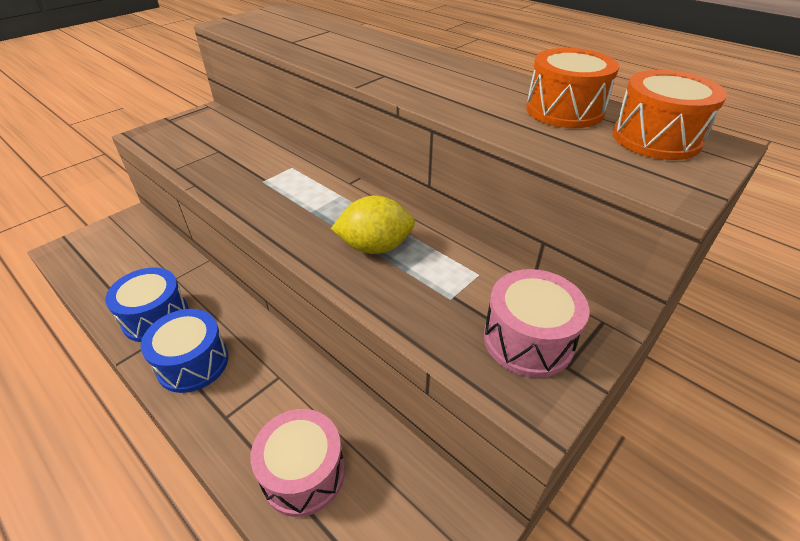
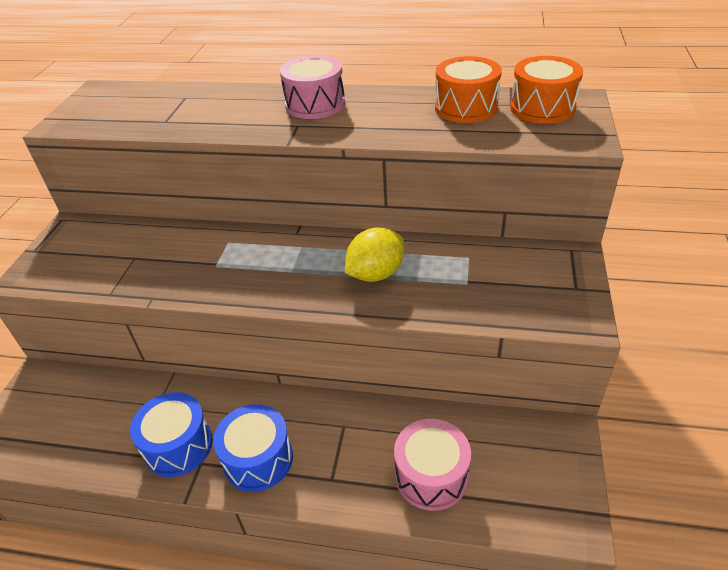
camera: 30 degrees left, 0 degrees up
pink drum [484,269,589,378] -> pink drum moved to [280,55,345,119]

